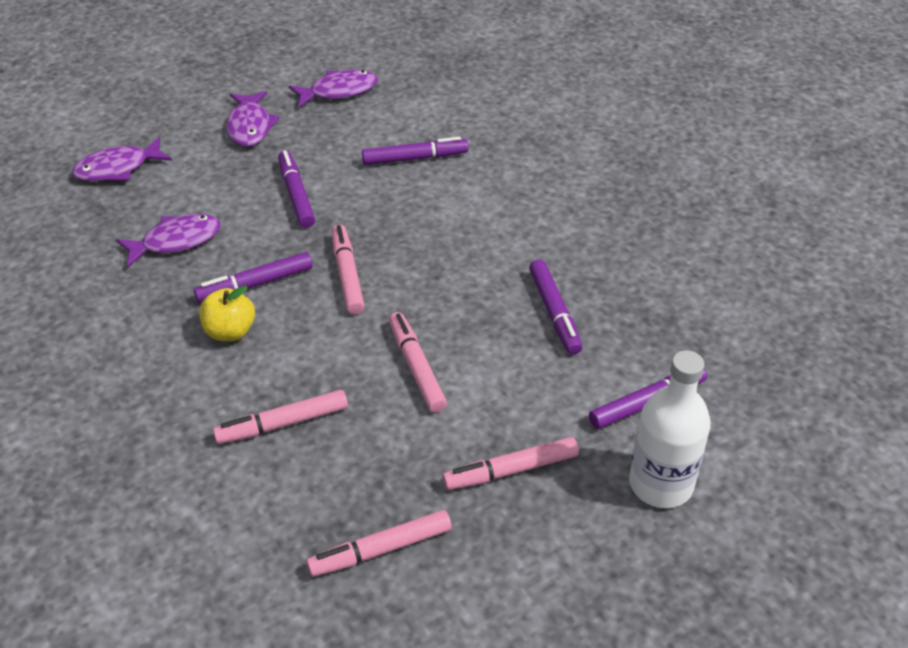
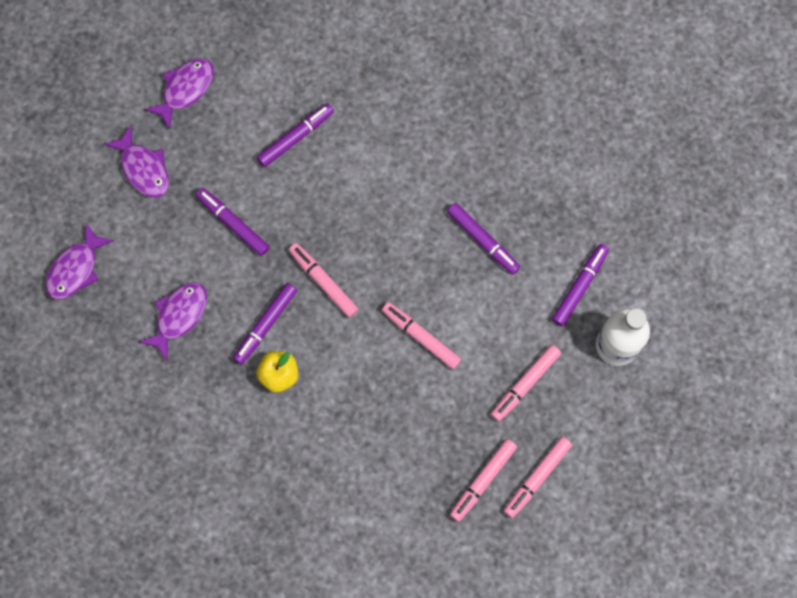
camera: 30 degrees left, 30 degrees up
pink marker [213,390,348,444] -> pink marker moved to [504,437,572,518]

